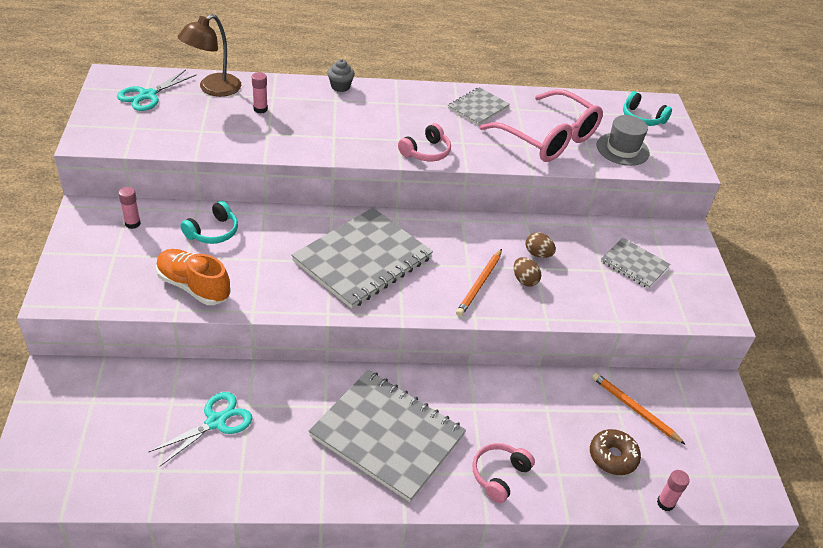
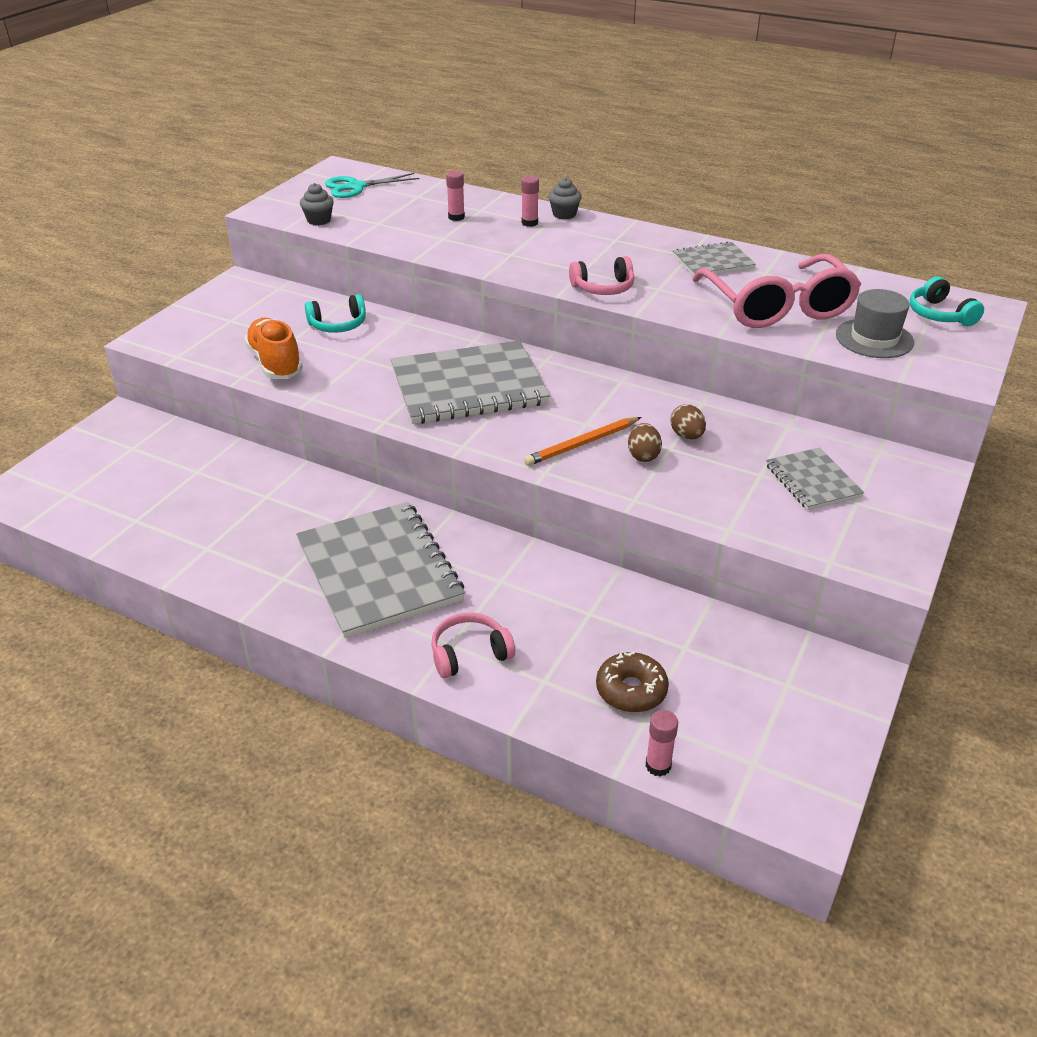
camera: 35 degrees right, 5 degrees down
pink glue stick [118,187,141,229] -> pink glue stick moved to [521,176,539,227]
turquoise scissors [149,392,252,466] -> none
brown lamp [178,14,241,97] -> none
orange pencil [592,373,686,445] -> none
none -> grey cupcake [300,183,334,225]

